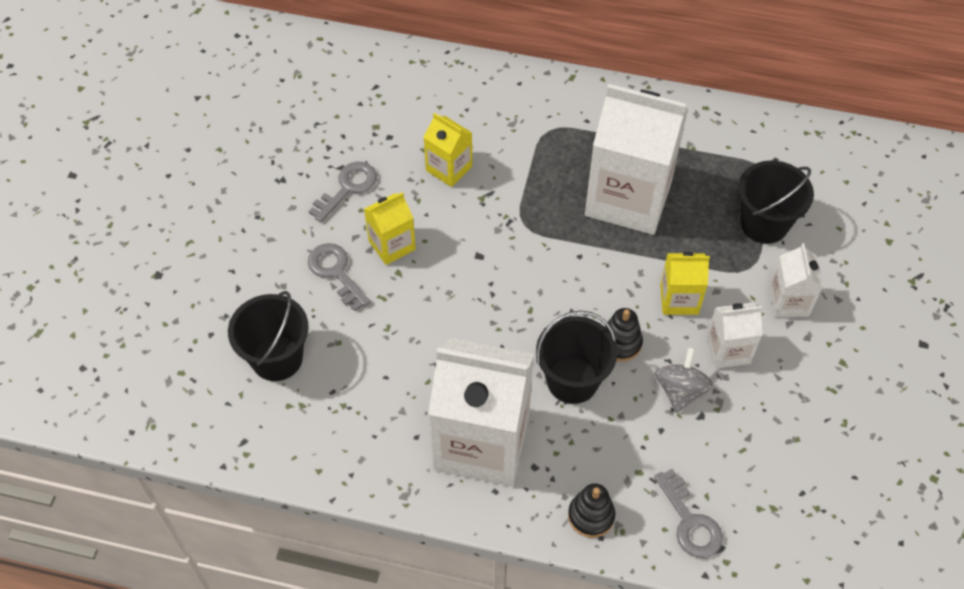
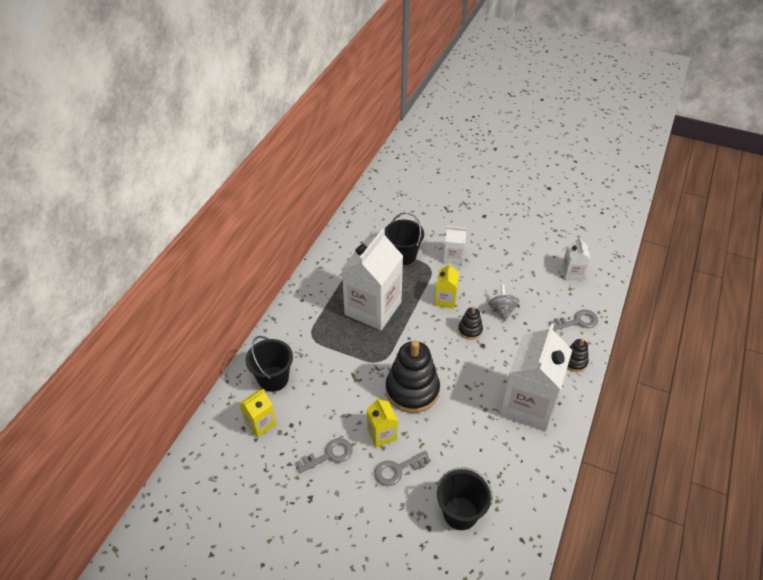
camera: 80 degrees left, 10 degrees down
grey key [309,162,377,222] -> grey key turned 105 degrees clockwise [296,438,352,473]
yellow carton [424,113,472,187] -> yellow carton moved to [240,389,276,437]
black bucket [536,311,617,404] -> black bucket moved to [245,336,293,392]
grey spinning top [656,347,713,413] -> grey spinning top turned 60 degrees clockwise [488,284,520,321]
white carton [706,303,762,369] -> white carton moved to [562,236,591,280]
none -> black stacking toy [386,340,440,413]

